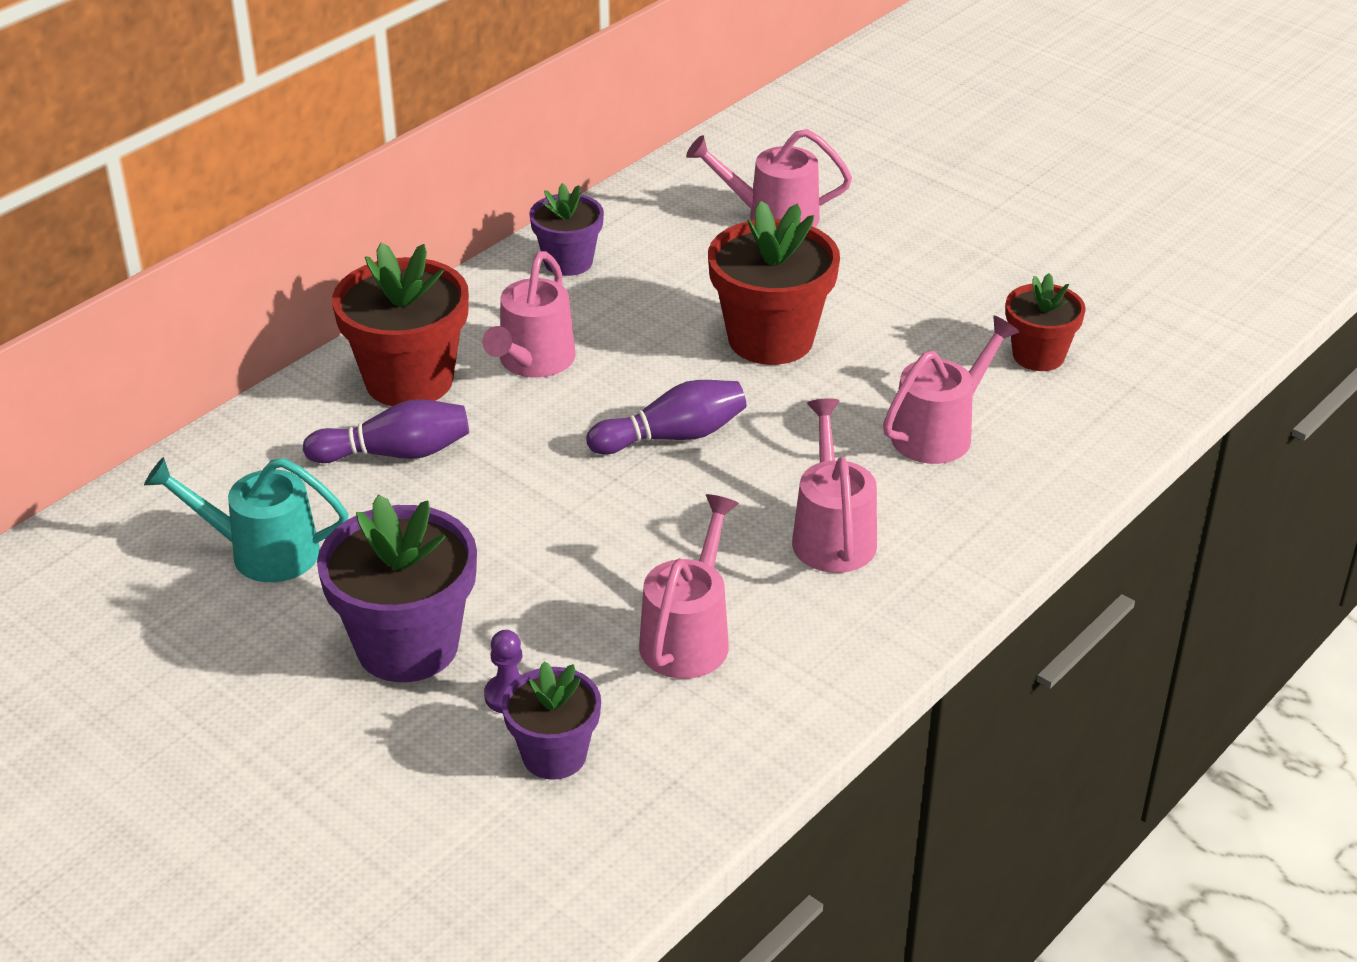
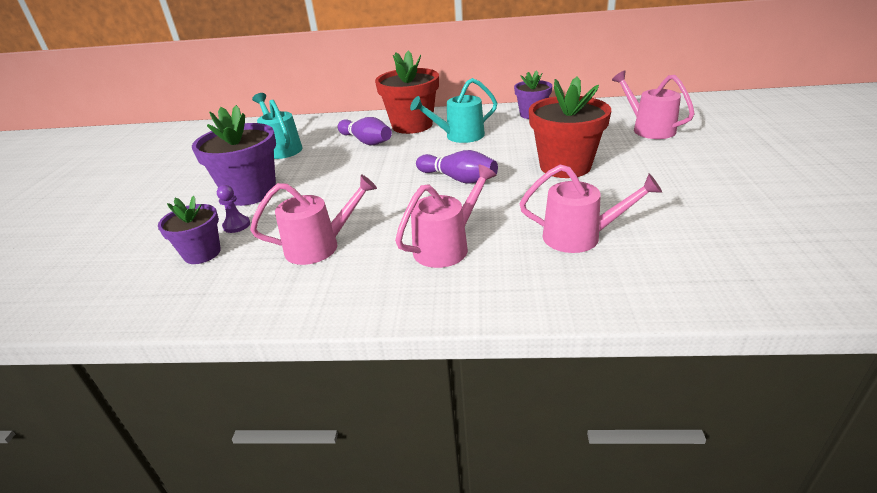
camera: 55 degrees right, 5 degrees down
pink watering can [482,251,576,378] -> turquoise watering can [410,78,497,143]
red flower pot [1005,273,1086,371] -> none

